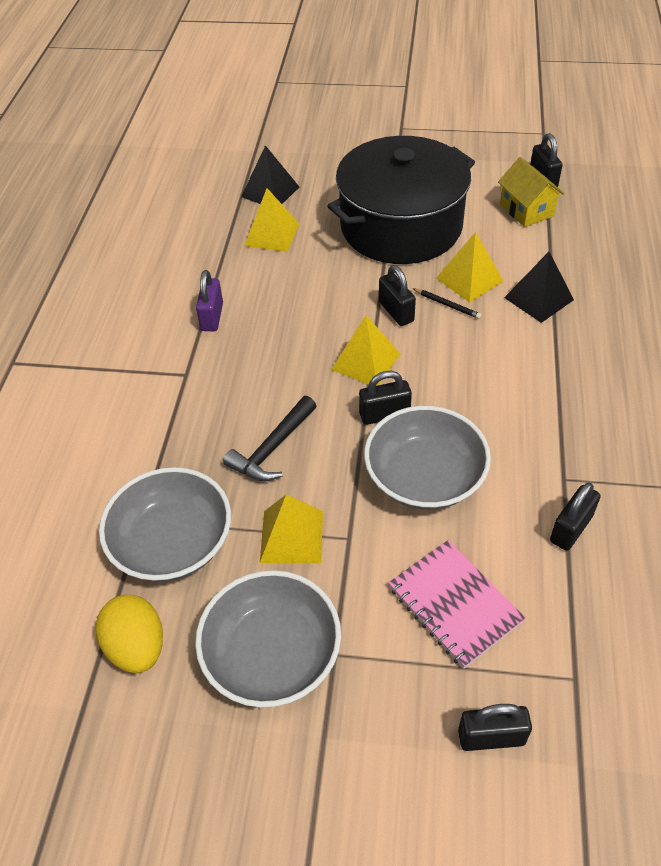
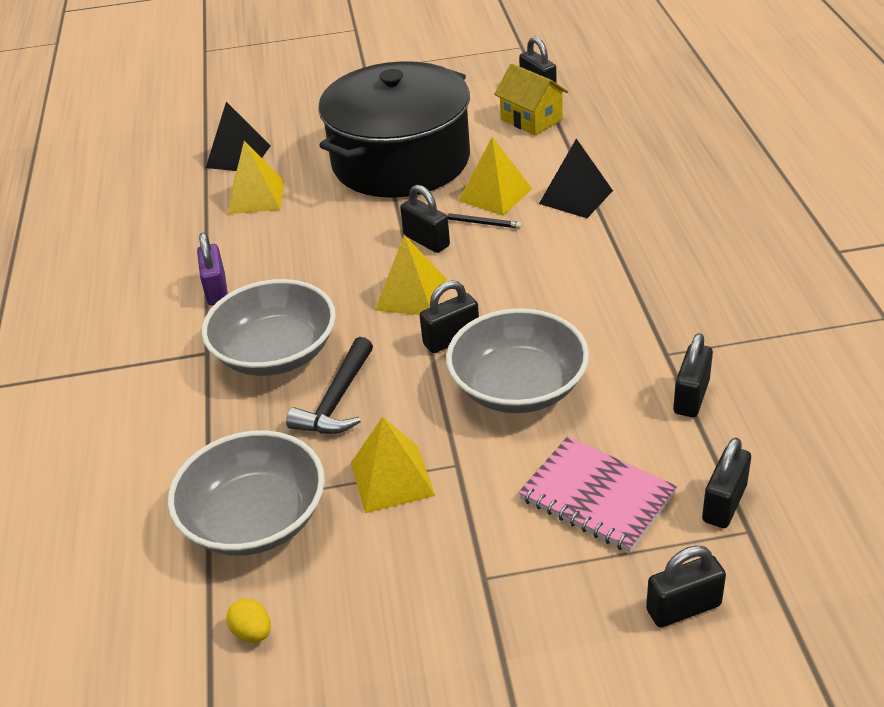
camera: 15 degrees left, 10 degrees down
yellow egg [96,595,163,673] -> yellow egg [226,599,271,642], size x0.52
grey bowl [195,570,341,708] -> grey bowl moved to [202,279,336,376]
none -> black padlock [702,437,751,528]

